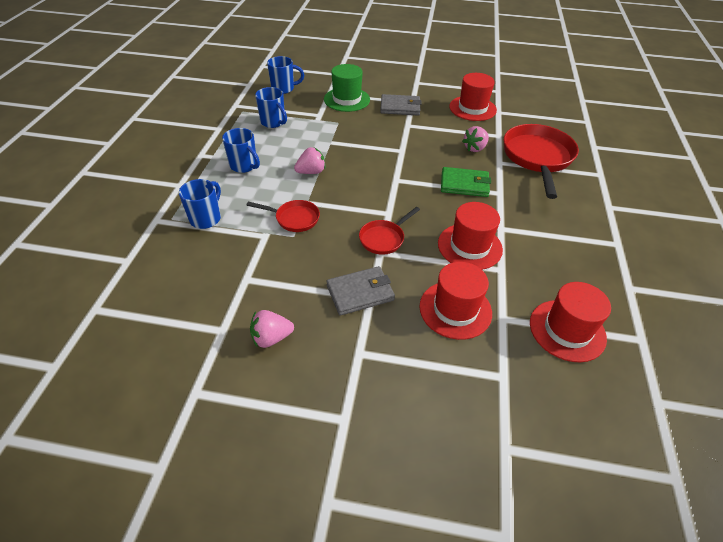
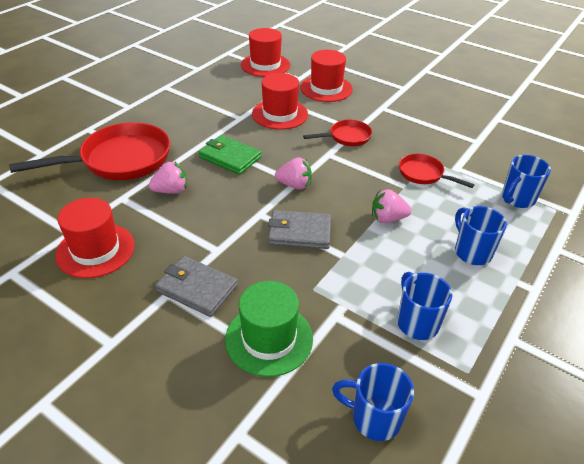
camera: 155 degrees left, 5 degrees down
pink strawberry [250,310,294,348] -> pink strawberry moved to [275,157,312,190]
grey wallet [326,266,395,315] -> grey wallet moved to [268,210,331,249]
red pan [504,124,579,199] -> red pan turned 150 degrees counterclockwise [9,122,170,180]

